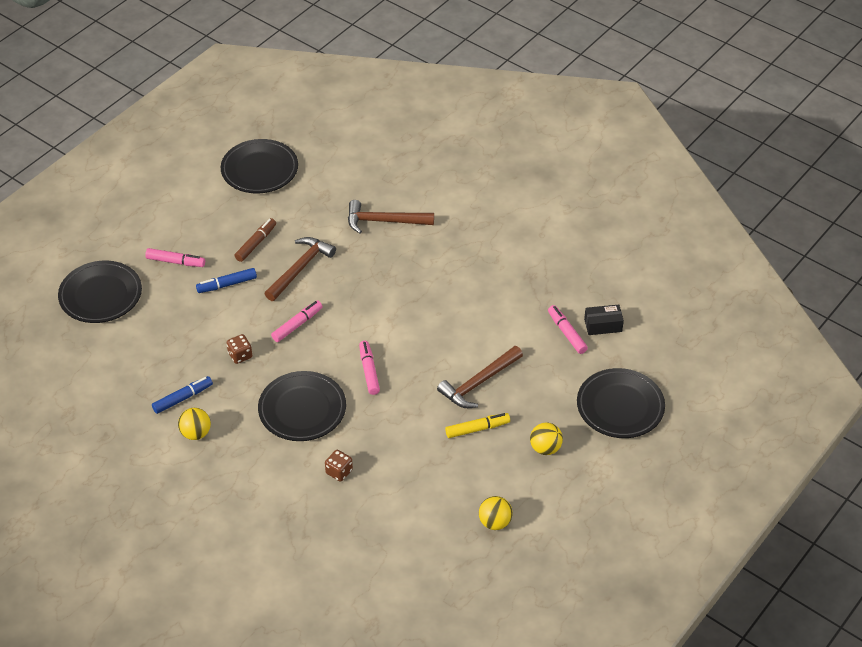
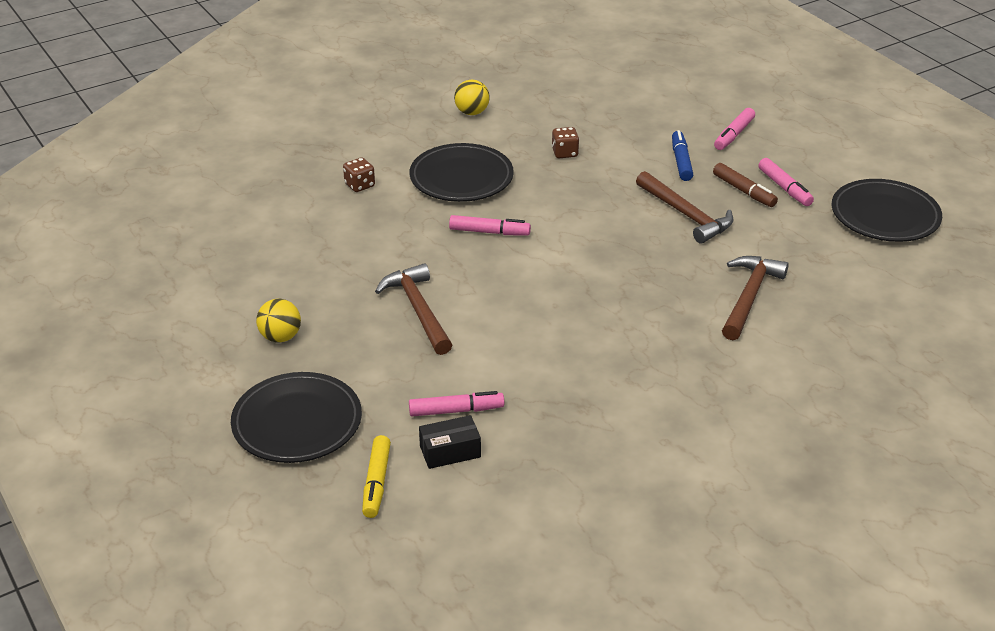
camera: 110 degrees right, 10 degrees down
black plate [58,261,142,323] -> none
blue marker [152,376,213,414] -> none
pink marker [271,301,323,342] -> pink marker moved to [758,158,814,206]
yellow marker [445,413,510,438] -> yellow marker moved to [362,435,391,518]
yellow ball [479,496,512,530] -> none
black box [584,304,624,335] -> black box turned 60 degrees clockwise [419,415,481,469]

